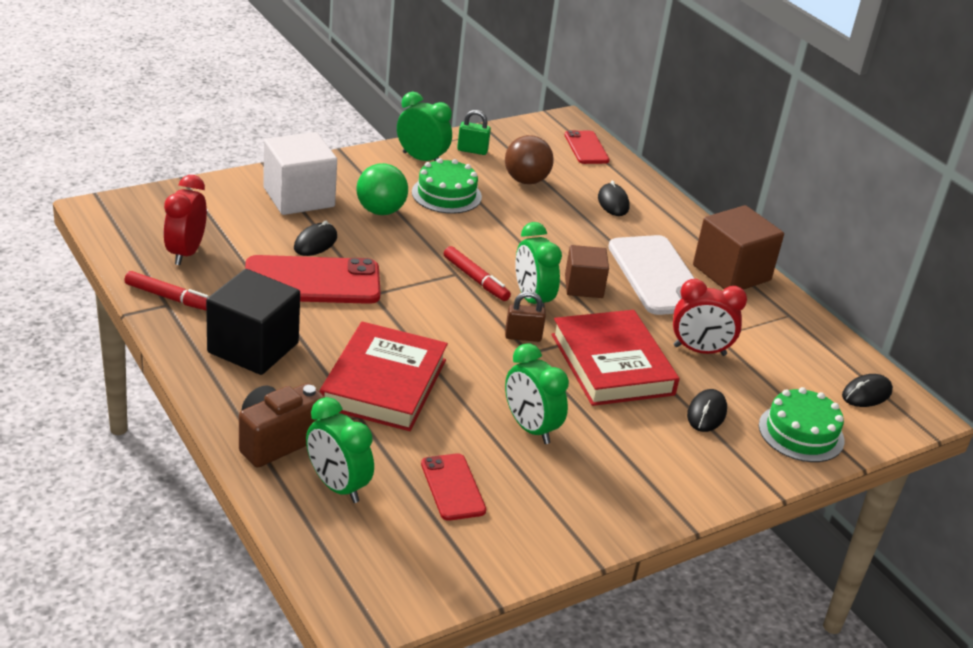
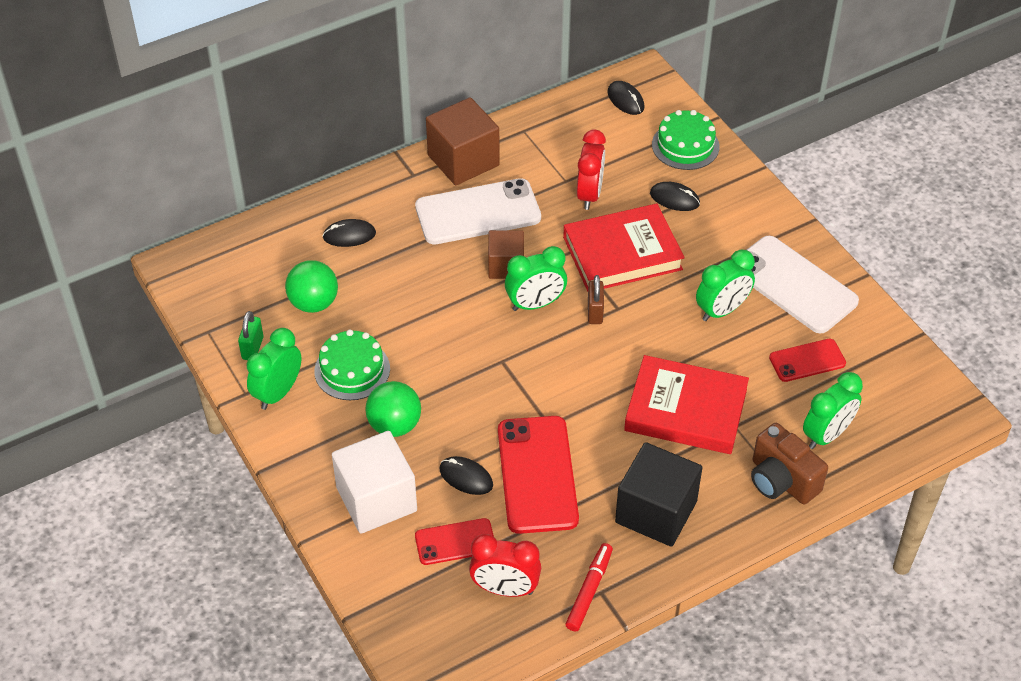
camera: 85 degrees left, 15 degrees up
red marker [444,246,511,301] -> none
brown ball [505,135,554,184] -> green ball [285,260,338,313]
red phone [565,130,610,164] -> red phone moved to [415,518,494,565]
none -> white phone [747,236,859,334]

